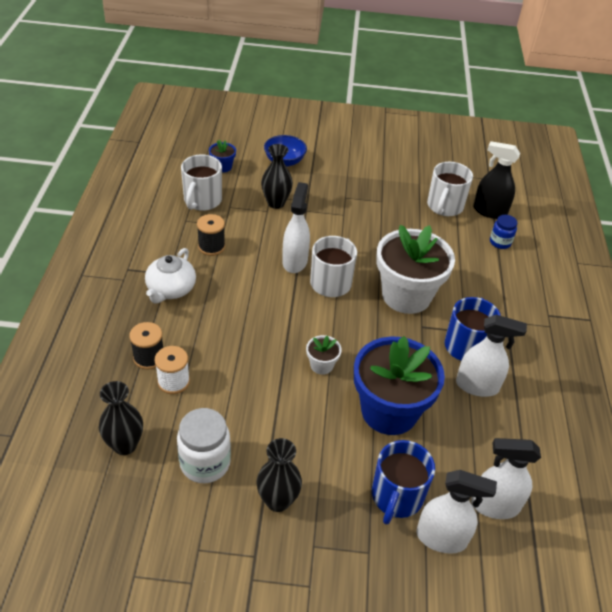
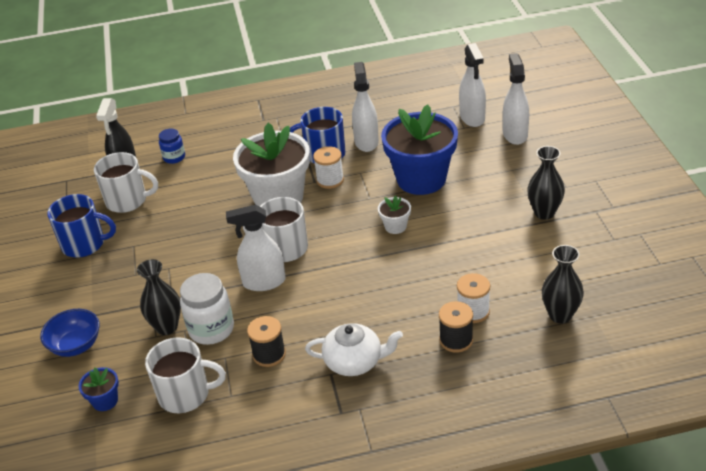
camera: 100 degrees left, 5 degrees down
white jar [177,408,231,483] -> white jar moved to [180,273,234,345]
blue mug [372,440,435,525] -> blue mug moved to [47,194,116,258]
none -> white spool [313,146,344,189]

